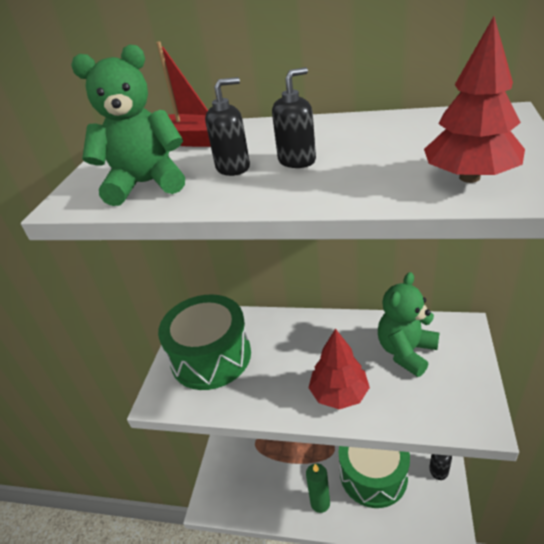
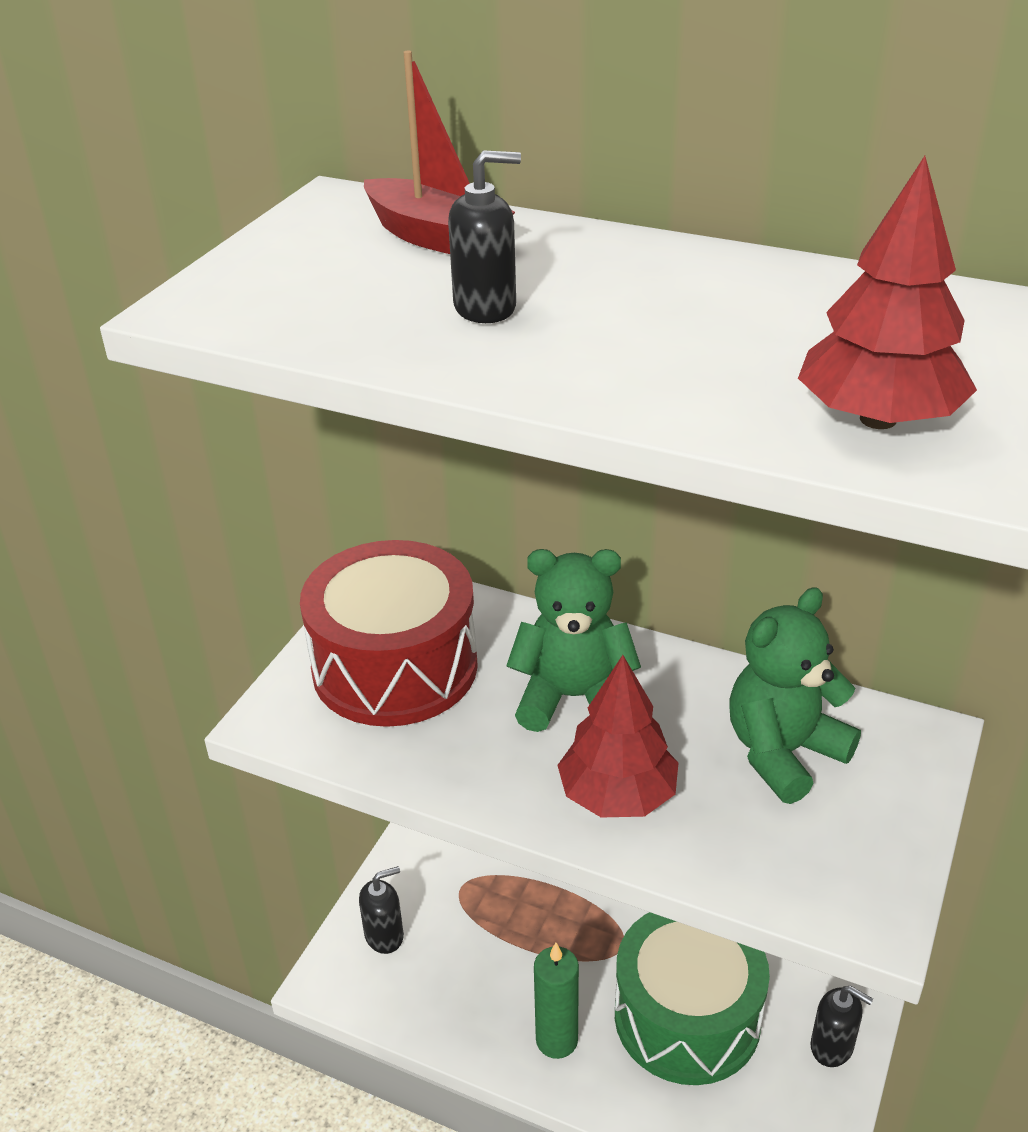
camera: 10 degrees right, 0 degrees up
green teddy bear [71,44,185,206] -> green teddy bear moved to [506,549,641,732]
green drum [158,294,251,390] -> red drum [300,540,478,727]
black soap dispenser [272,67,316,168] -> black soap dispenser moved to [359,866,404,954]

